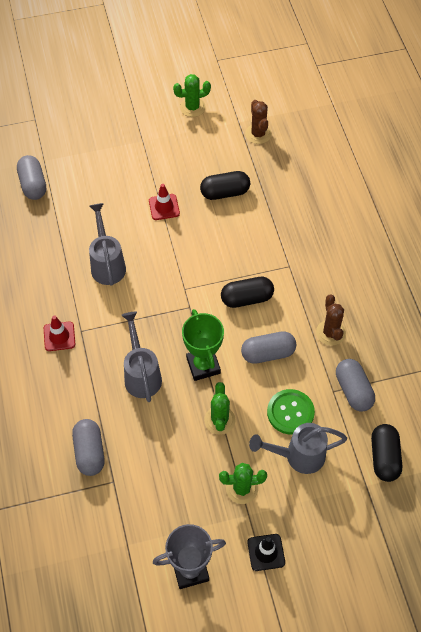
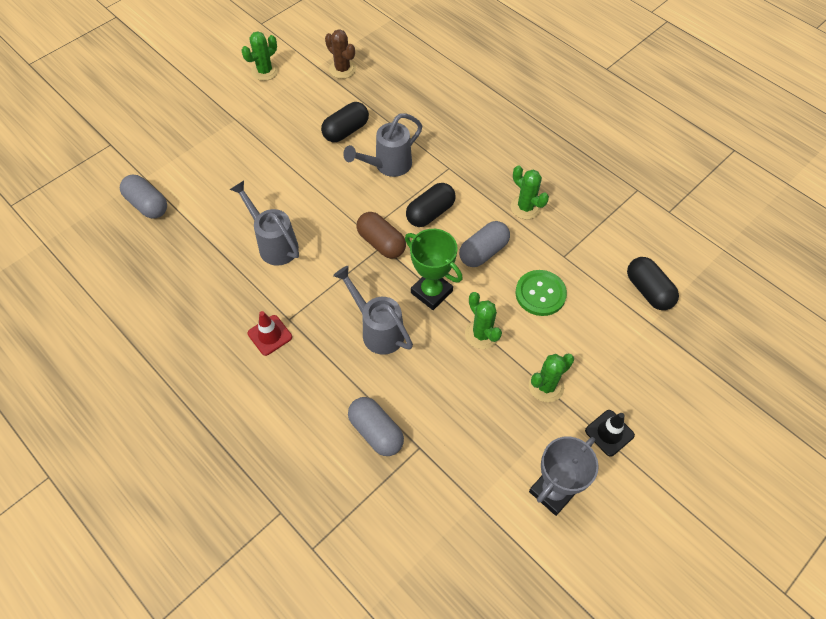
camera: 30 degrees left, 0 degrees up
red traffic cone [149,184,180,220] -> none
grey watering can [249,423,347,474] -> grey watering can moved to [343,113,422,177]
brown cactus [316,294,346,346] -> green cactus [511,165,549,219]
grey capsule [336,359,375,412] -> none
none -> brown capsule [356,212,406,259]

